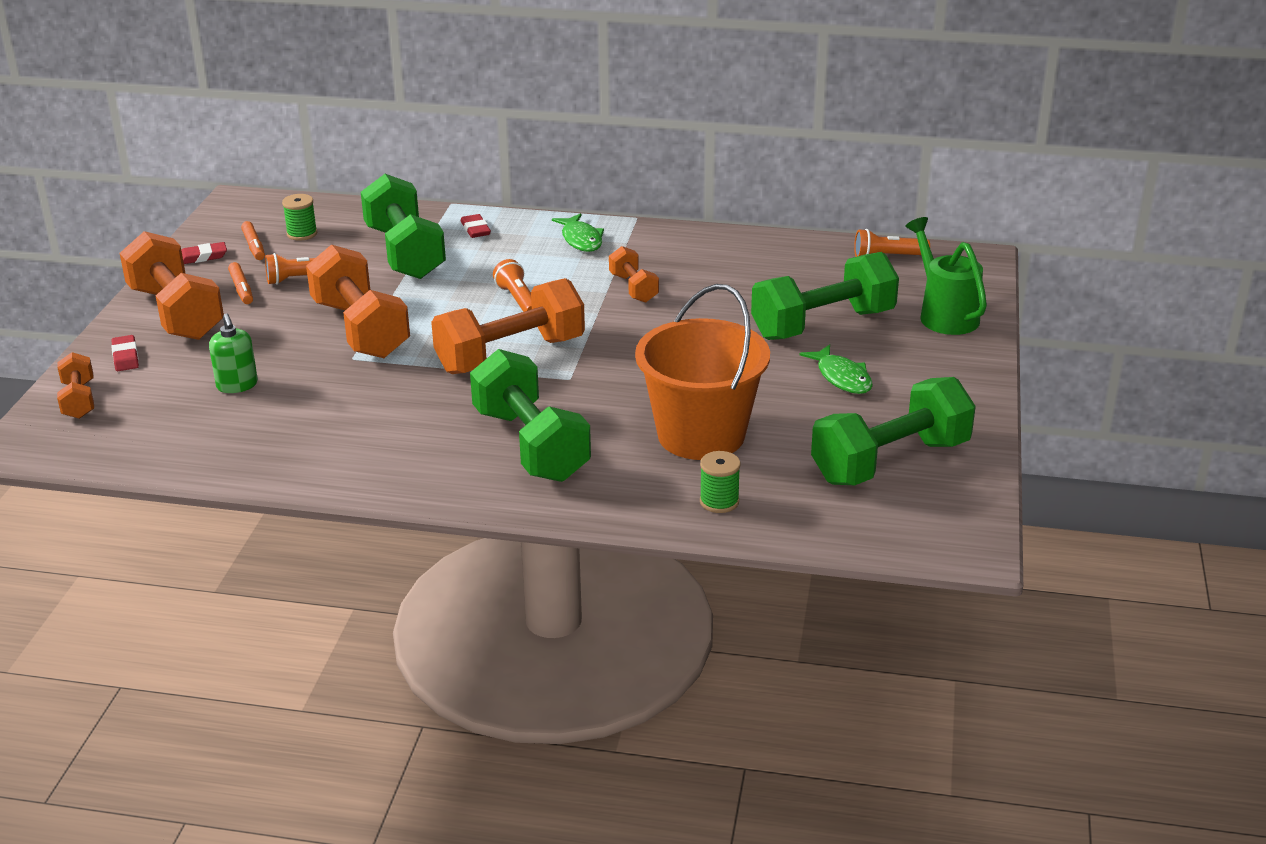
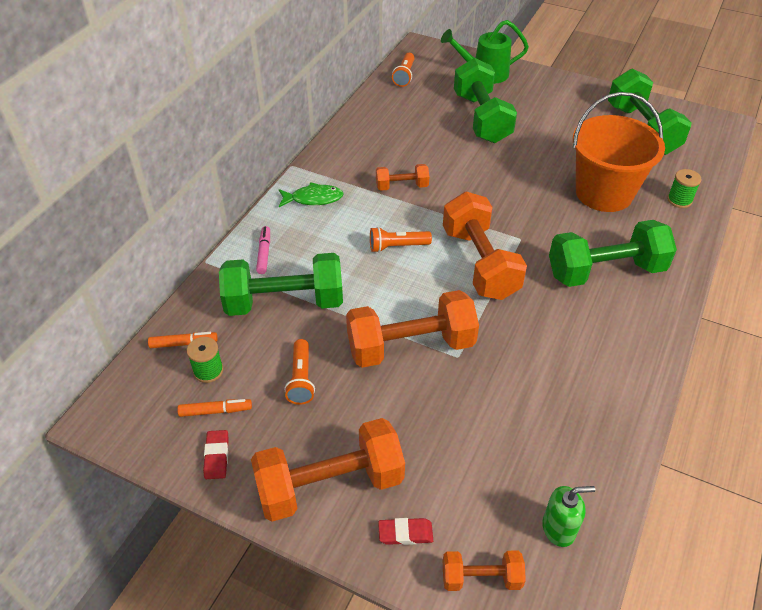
camera: 75 degrees left, 15 degrees up
green soap dispenser [209,313,258,393] -> green soap dispenser moved to [542,486,595,547]
orange marker [228,262,253,304] -> orange marker moved to [148,332,218,348]
red eraser [460,214,491,238] -> pink marker [256,226,270,274]
green fish [799,344,873,394] -> none

